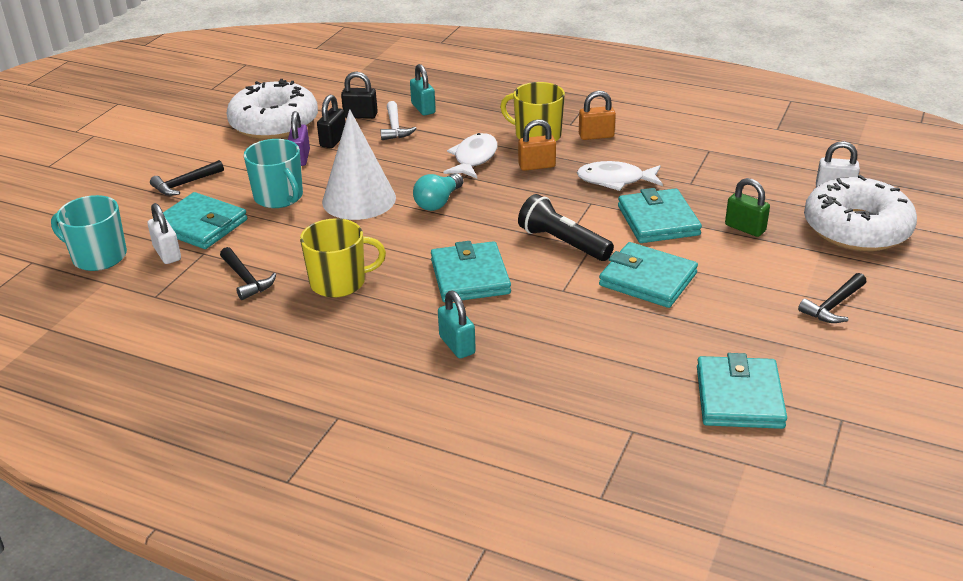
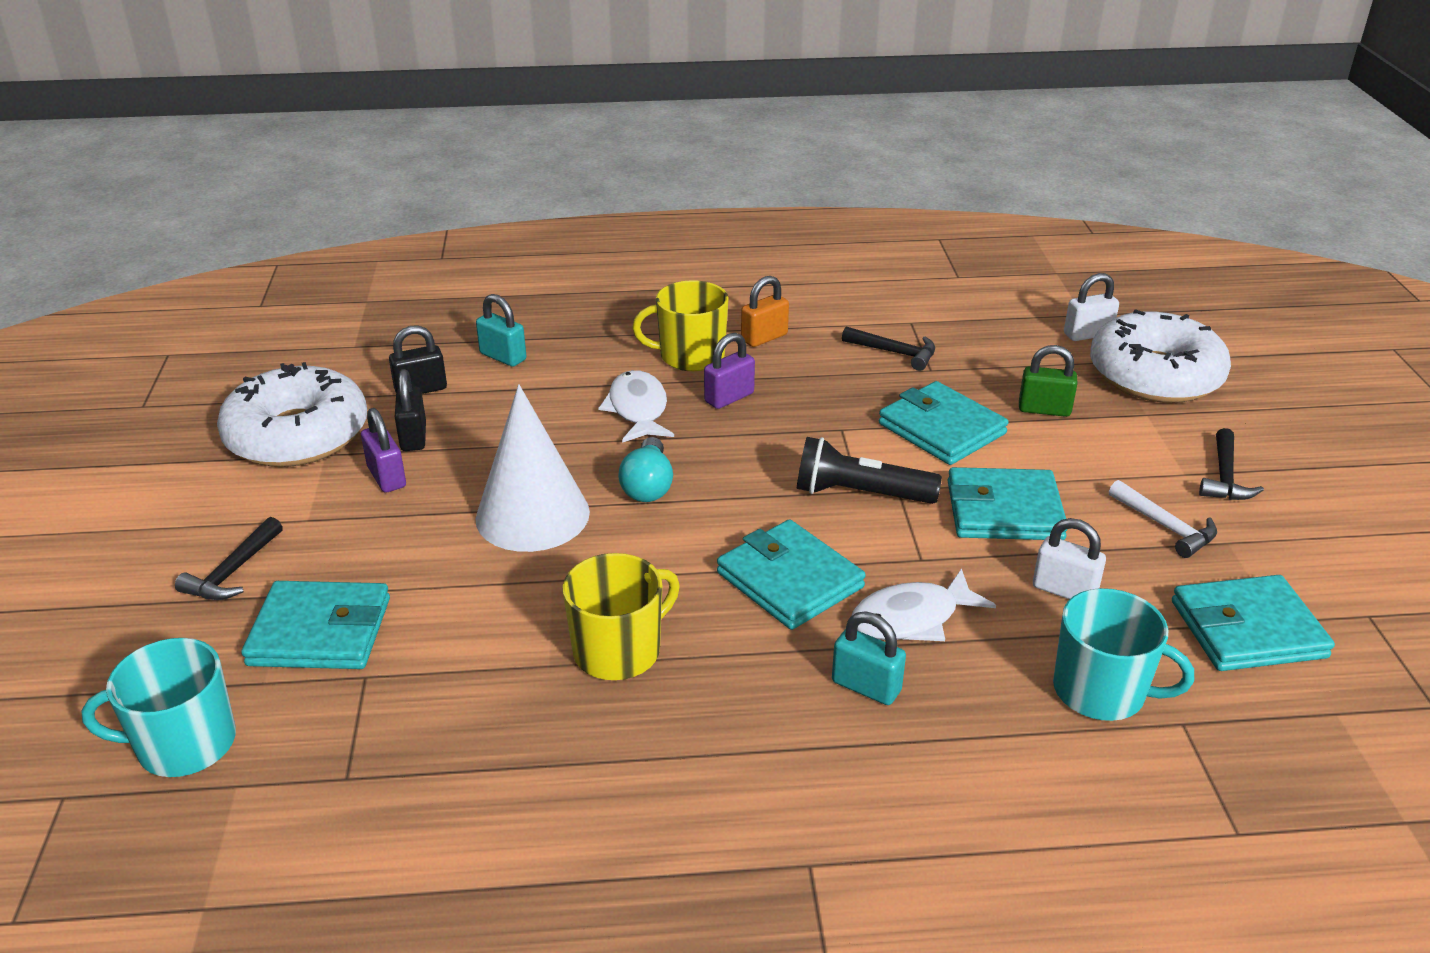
camera: 30 degrees left, 0 degrees up
white padlock [148,203,181,264] -> white padlock moved to [1033,518,1106,599]
black hammer [220,247,276,300] -> black hammer moved to [842,326,935,371]
turquoise mug [244,139,303,208] -> turquoise mug moved to [1053,588,1194,721]
white hammer [380,101,417,140] -> white hammer moved to [1109,480,1217,558]
orange padlock [518,119,556,171] -> purple padlock [704,333,755,409]
white fish [577,161,663,191] -> white fish moved to [852,568,996,641]
turquoise wallet [697,353,787,429] -> turquoise wallet turned 75 degrees counterclockwise [1172,575,1335,671]

